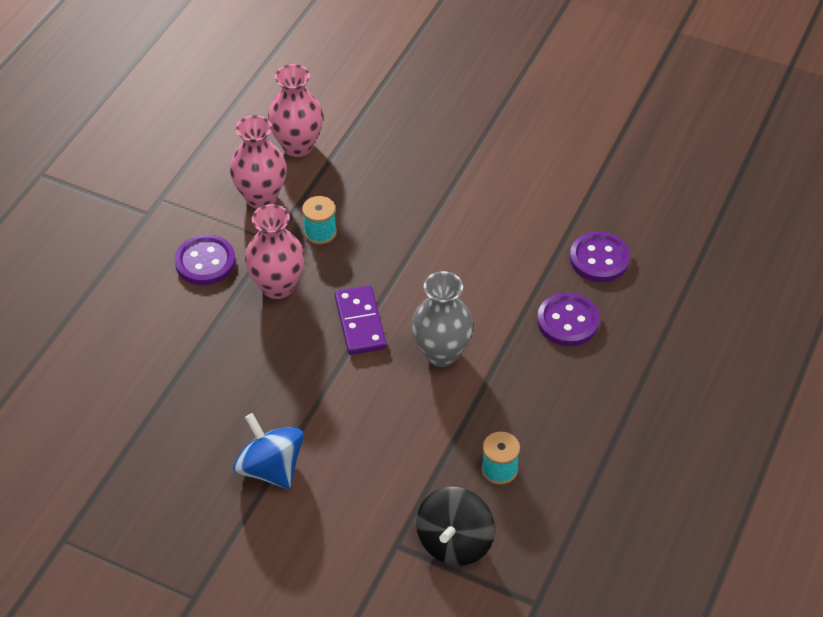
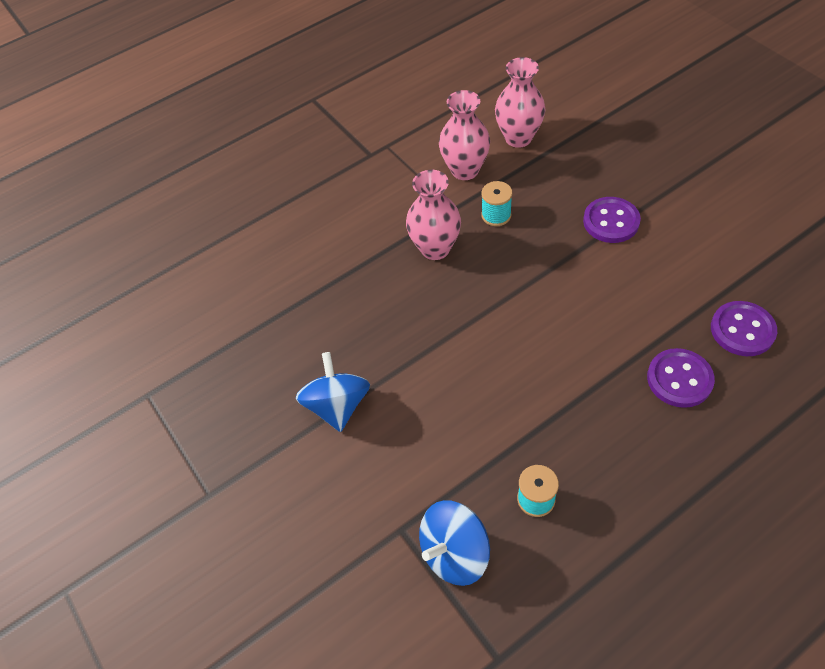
camera: 35 degrees right, 5 degrees up
purple button [175,235,236,285] -> purple button moved to [583,197,641,243]
purple domino [335,285,387,355] -> none
grey vase [412,271,473,367] -> none
black spinning top [416,487,495,566] -> blue spinning top [419,500,490,586]

